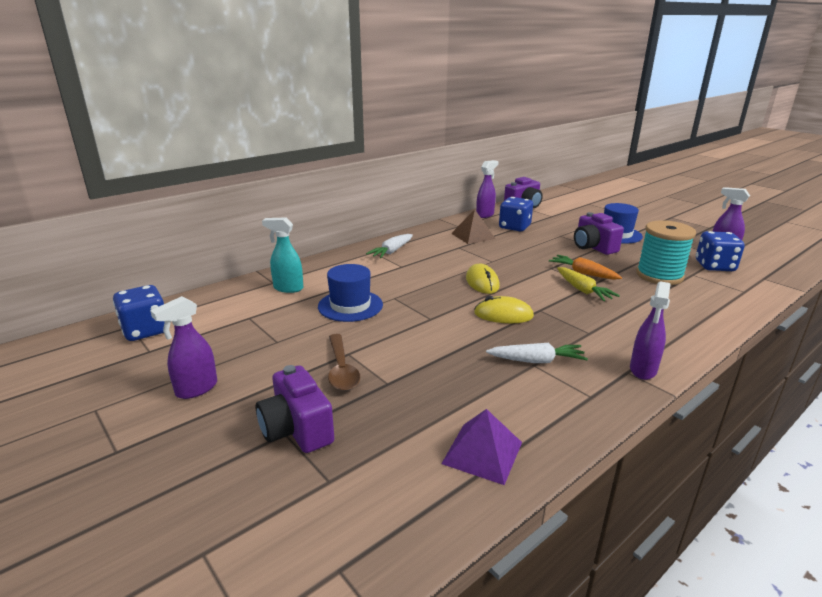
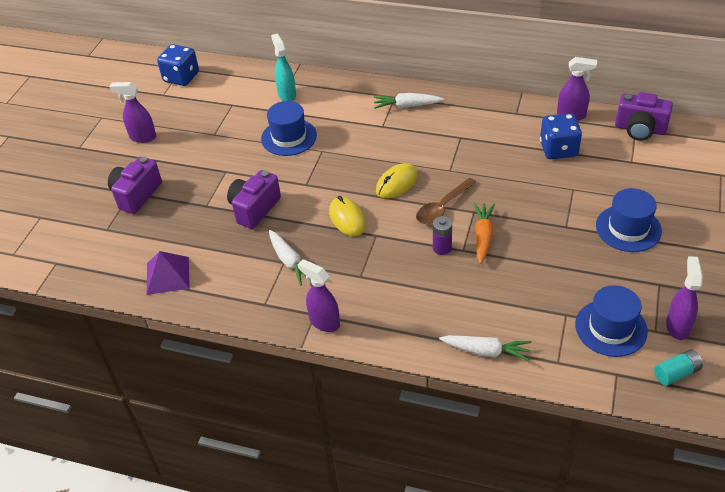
camera: 60 degrees right, 20 degrees up
brown spoon [328,334,360,391] -> brown spoon moved to [416,178,477,224]
brown pyramid [451,209,495,244] -> none
yellow carrot [557,267,620,301] -> purple battery [433,216,452,255]
purple camera [574,212,624,255] -> purple camera moved to [227,170,281,229]
purple spray bottle [630,281,671,380] -> purple spray bottle turned 45 degrees clockwise [298,259,340,332]
turquoise spool [636,220,696,285] -> none
blue dice [696,231,745,271] -> blue hat [575,285,648,357]
none -> white carrot [439,335,532,361]
none -> turquoise battery [654,349,703,386]

